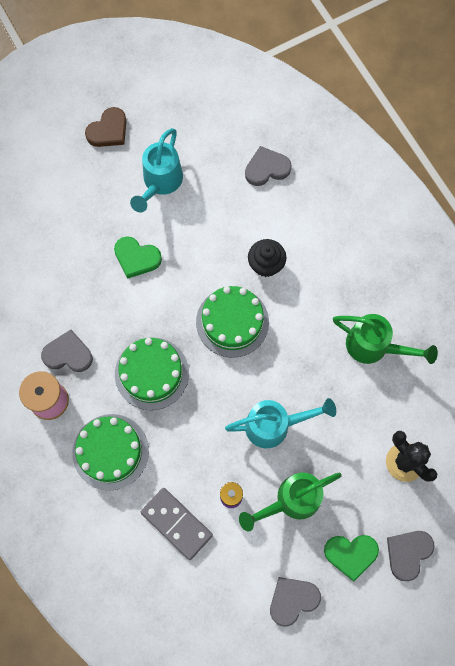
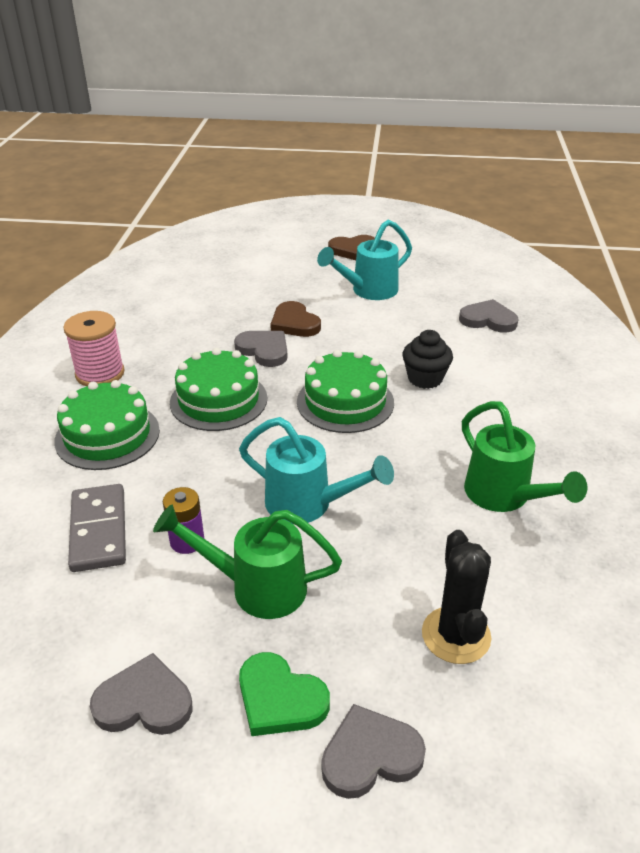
camera: 35 degrees right, 35 degrees down
grey heart [41,330,93,372] -> grey heart moved to [234,331,288,367]
green heart [114,236,162,279] -> brown heart [270,301,321,337]

